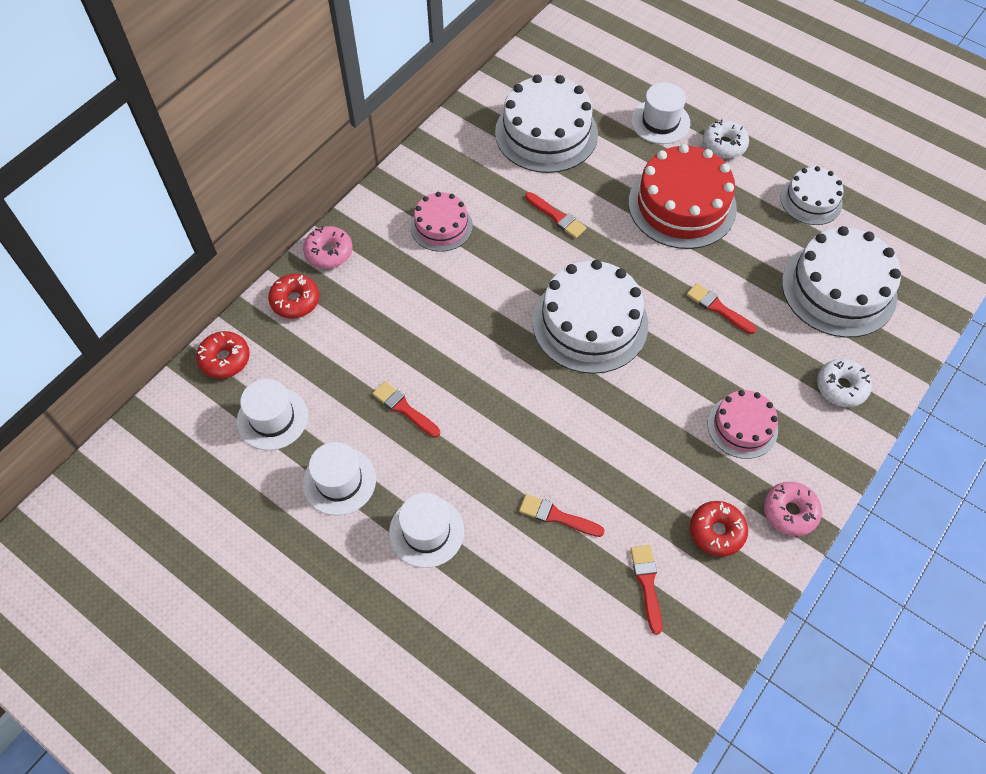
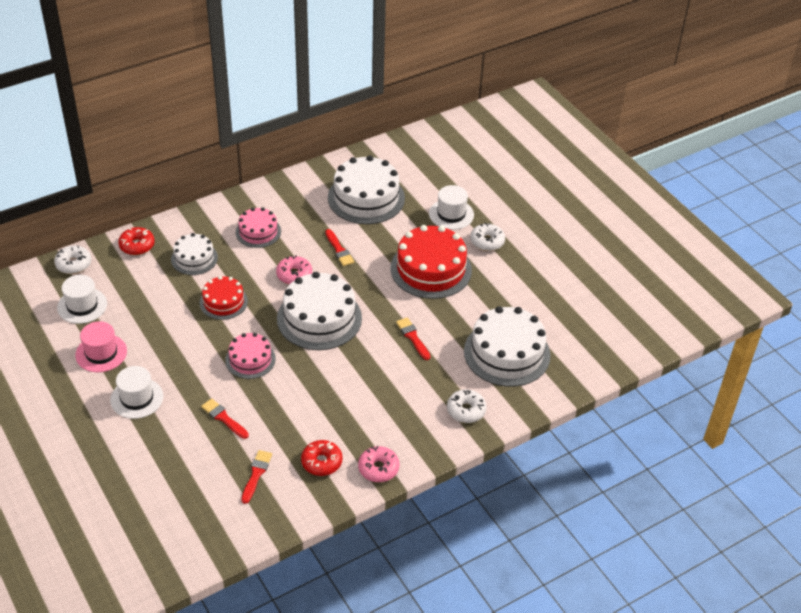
camera: 20 degrees right, 15 degrees down
red donut [196,331,250,379] -> white donut [54,245,91,274]
pink donut [303,226,353,269] -> pink donut moved to [276,255,312,284]
white hat [303,442,376,516] -> pink hat [75,321,127,372]
red brush [373,381,440,438] -> none
pink cake [708,390,778,459] -> pink cake moved to [225,333,276,379]
white cake [780,166,844,225] -> white cake moved to [171,233,218,275]
none -> red cake [200,276,248,320]

